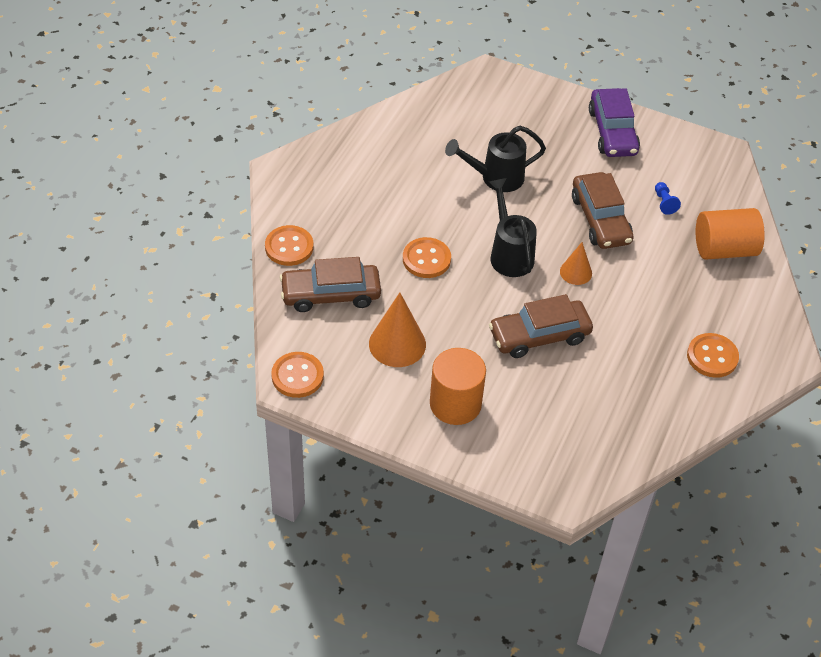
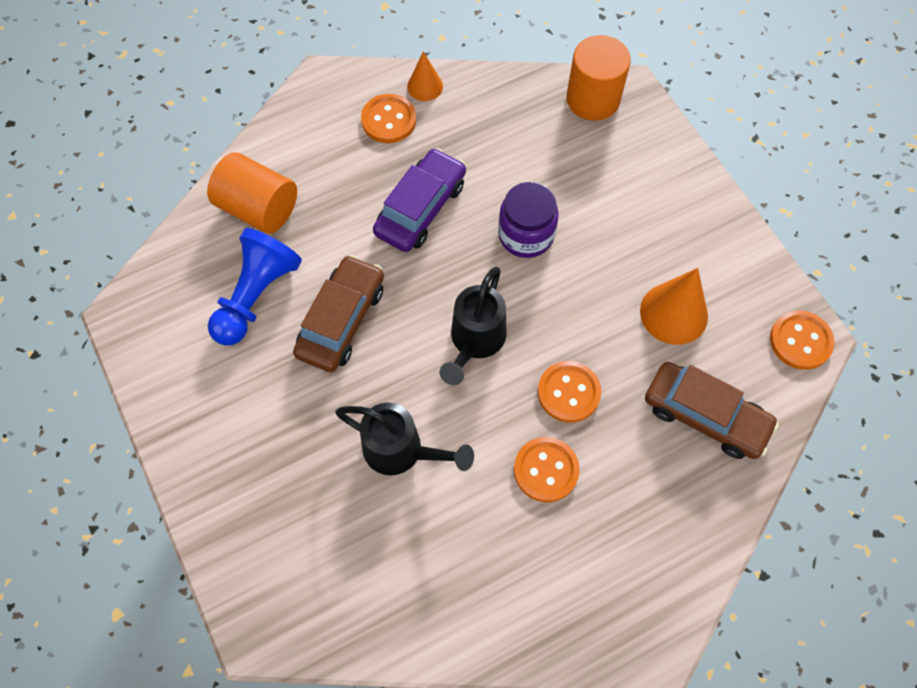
camera: 140 degrees left, 15 degrees up
orange button [265,225,314,266] -> orange button moved to [514,437,580,502]
orange cylinder [430,348,486,425] -> orange cylinder moved to [566,35,631,121]
brown car [489,294,593,358] -> purple jar [498,182,559,258]
orange cone [560,242,592,285] -> orange cone moved to [407,51,443,101]
purple car [589,88,640,157] -> purple car moved to [373,148,466,252]
blue pawn [655,182,681,215] -> blue pawn [208,228,302,346], size x2.38

